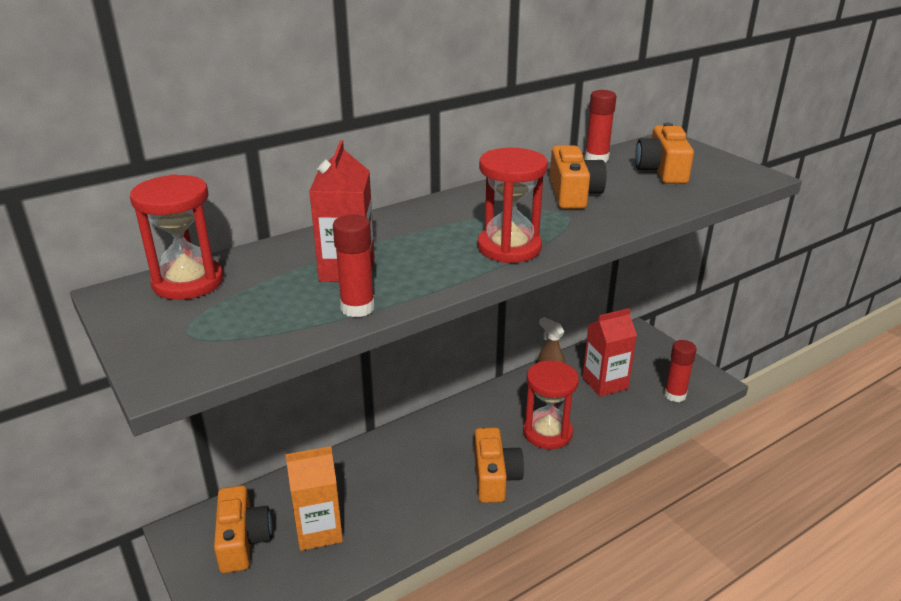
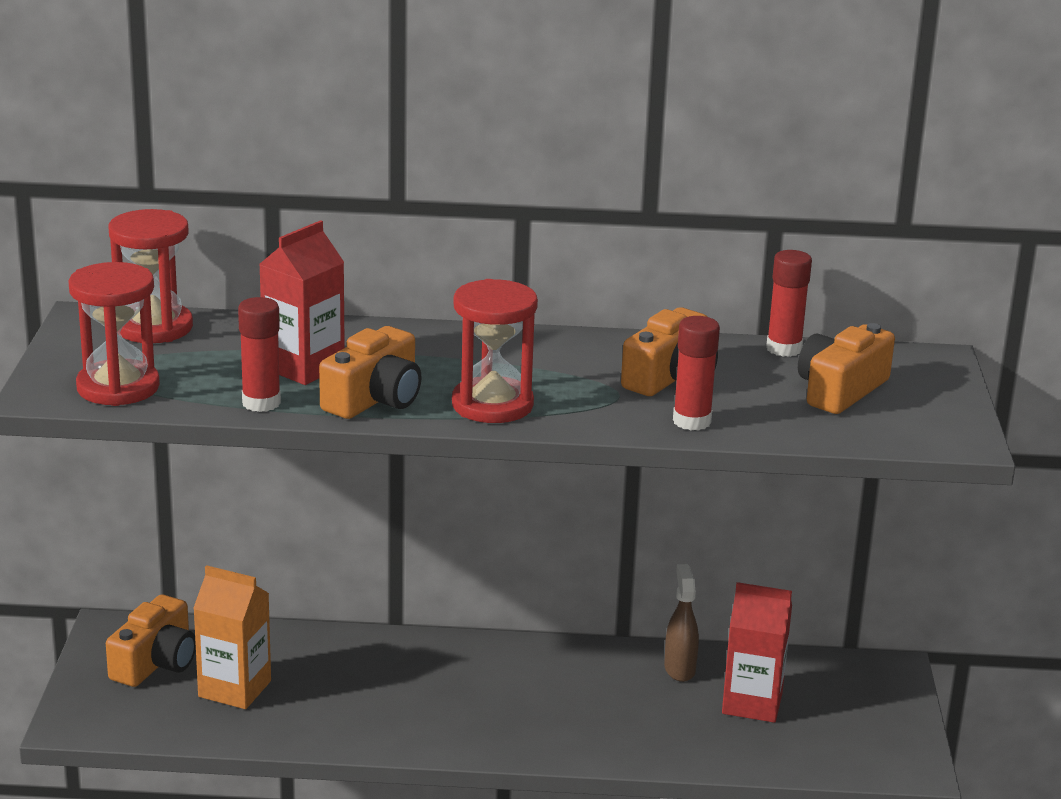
camera: 35 degrees right, 5 degrees down
orange camera [474,427,524,503] -> orange camera moved to [319,326,422,419]
red hourglass [523,360,579,449] -> red hourglass moved to [68,262,160,406]
red glue stick [664,340,697,402] -> red glue stick moved to [673,316,720,431]

